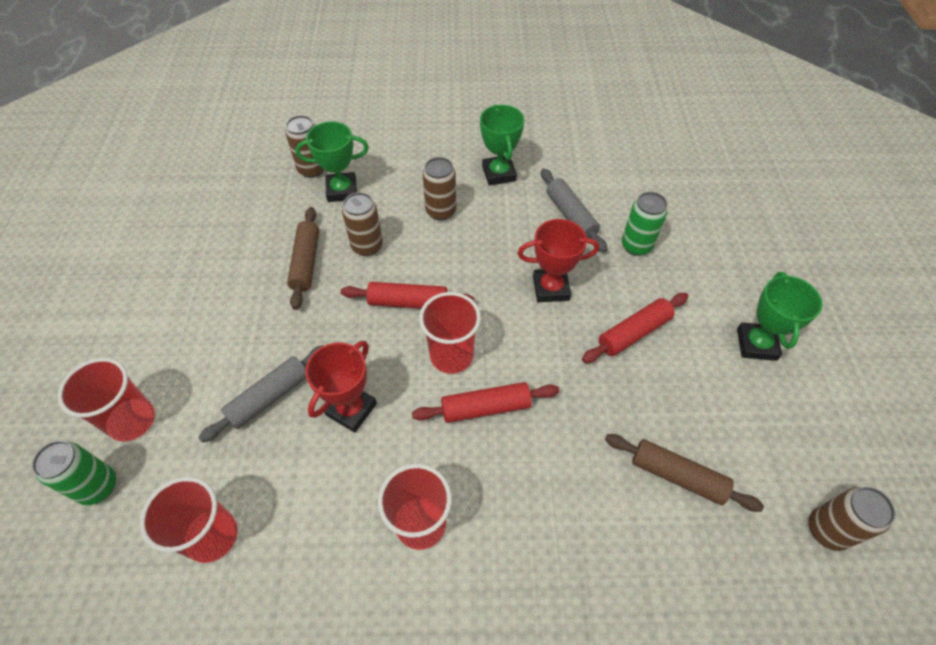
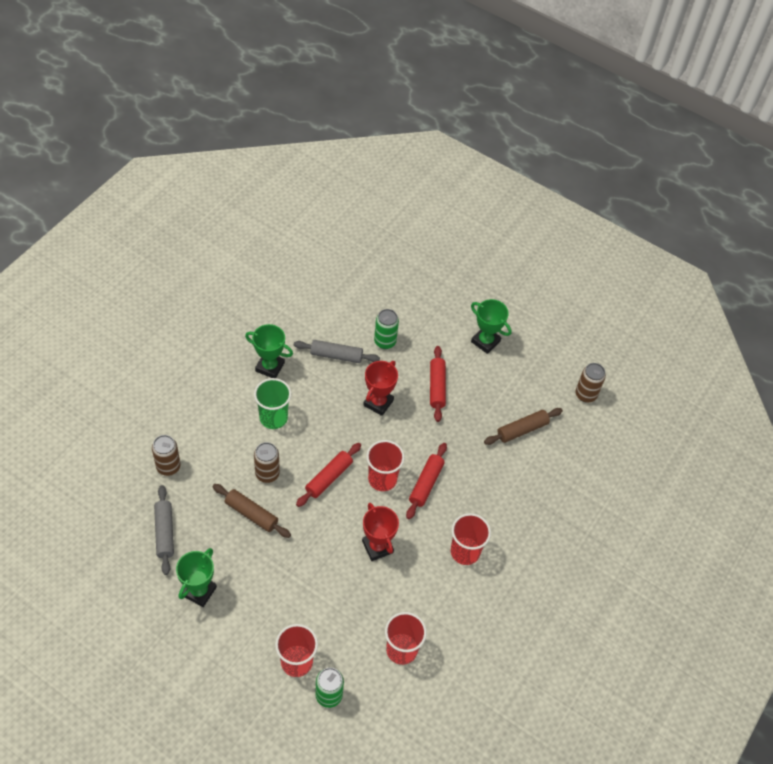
camera: 60 degrees left, 0 degrees up
grey rolling pin [198,345,325,443] -> grey rolling pin moved to [154,485,174,575]
green trophy [295,121,369,202] -> green trophy moved to [176,548,217,607]
brown can [423,157,456,221] -> green cup [254,378,291,429]

